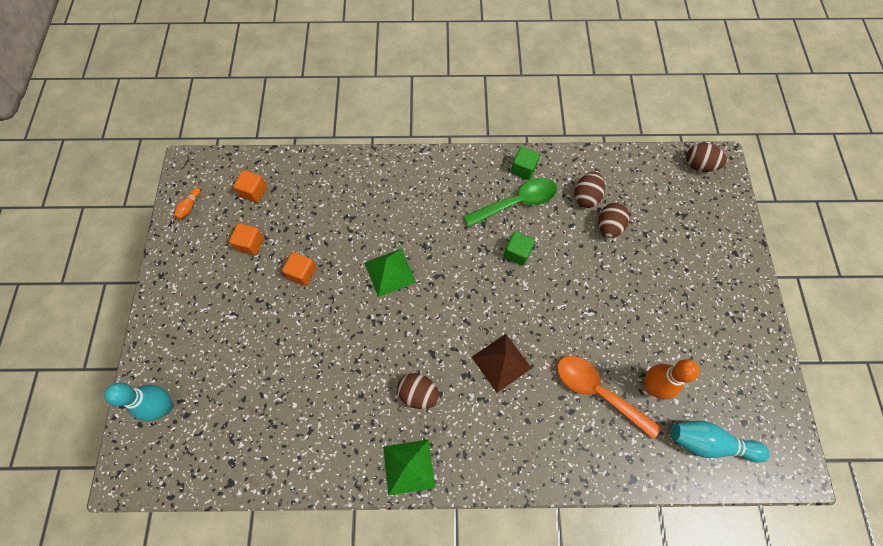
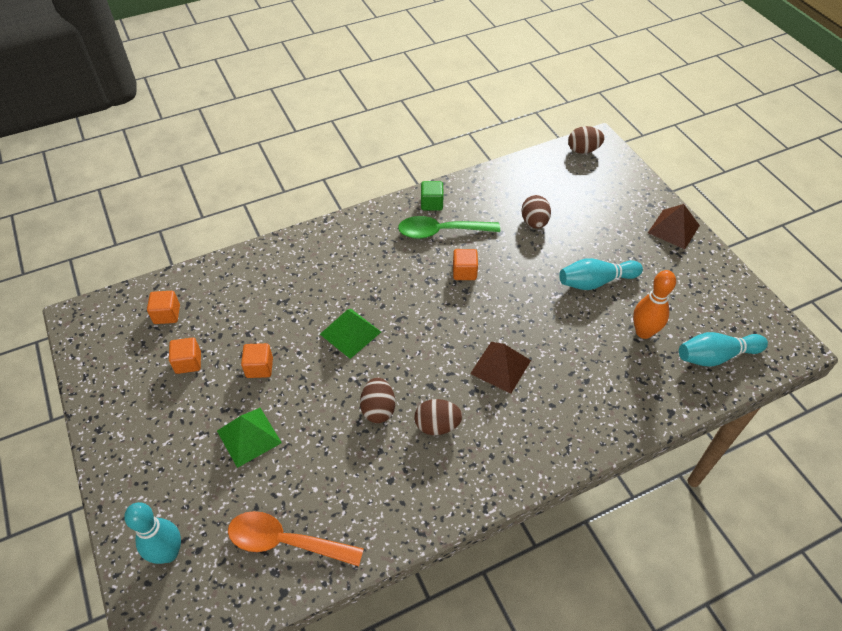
camera: 25 degrees left, 15 degrees down
orange bowling pin [174,188,201,220] -> none
green pyramid [383,439,435,496] -> green pyramid moved to [217,408,282,468]
green spoon [463,178,557,227] -> green spoon turned 135 degrees counterclockwise [398,216,500,239]
green cube [504,231,535,265] -> orange cube [453,249,478,280]
orange spoon [557,356,661,439] -> orange spoon moved to [228,511,364,566]
brown egg [574,172,605,208] -> brown egg moved to [360,377,395,423]
none -> turquoise bowling pin [559,258,643,290]
none -> brown pyramid [648,204,700,249]

